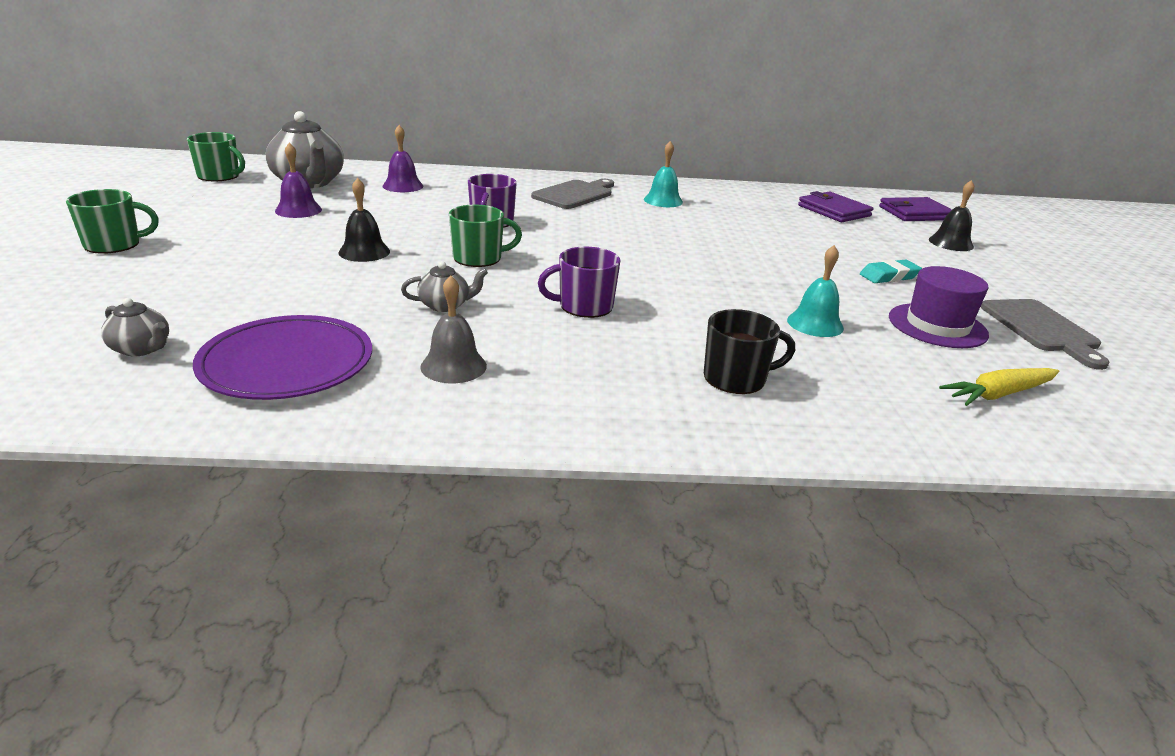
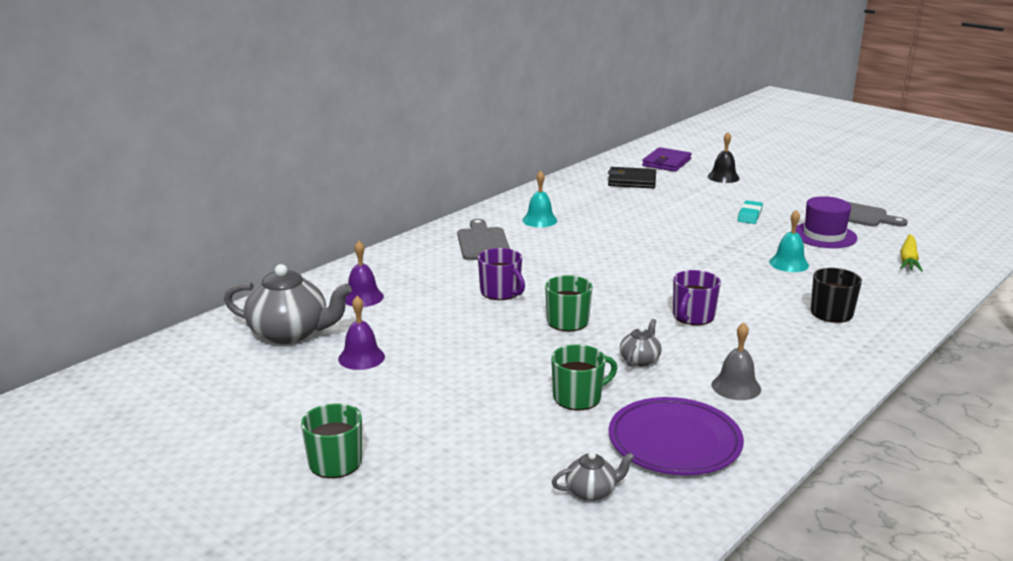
camera: 45 degrees left, 5 degrees down
green mug [187,132,245,181] -> green mug moved to [551,344,617,410]
black bell [338,178,390,262] -> none
purple wallet [798,191,873,222] -> black wallet [608,167,656,189]

